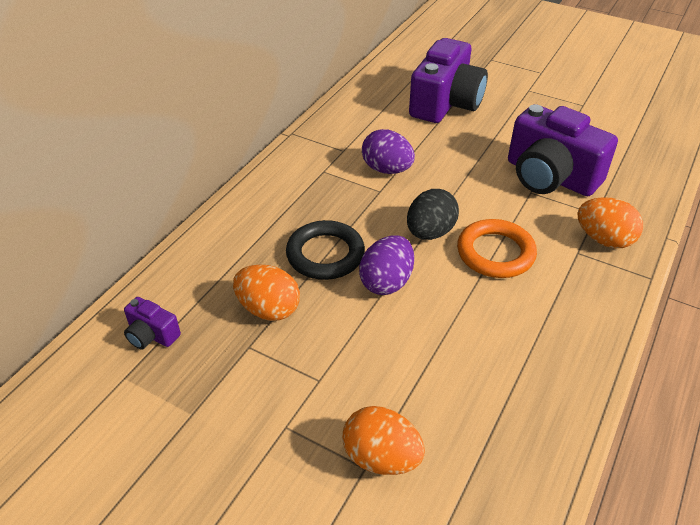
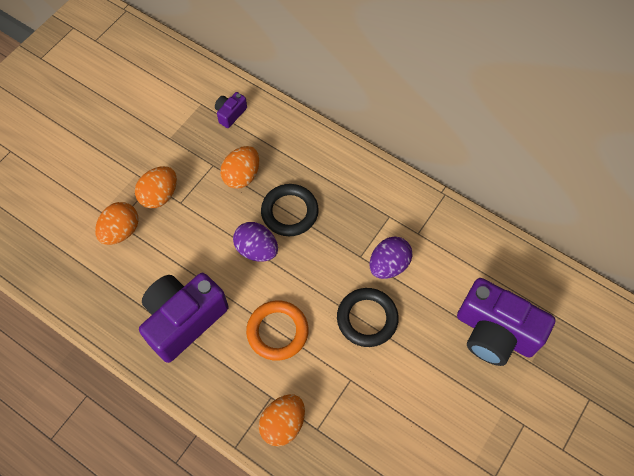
camera: 95 degrees right, 20 degrees up
black egg [407,189,459,240] -> none
purple camera [508,104,618,196] -> purple camera moved to [139,273,229,363]
none -> orange egg [135,166,177,208]
none -> black ring [337,288,399,347]

